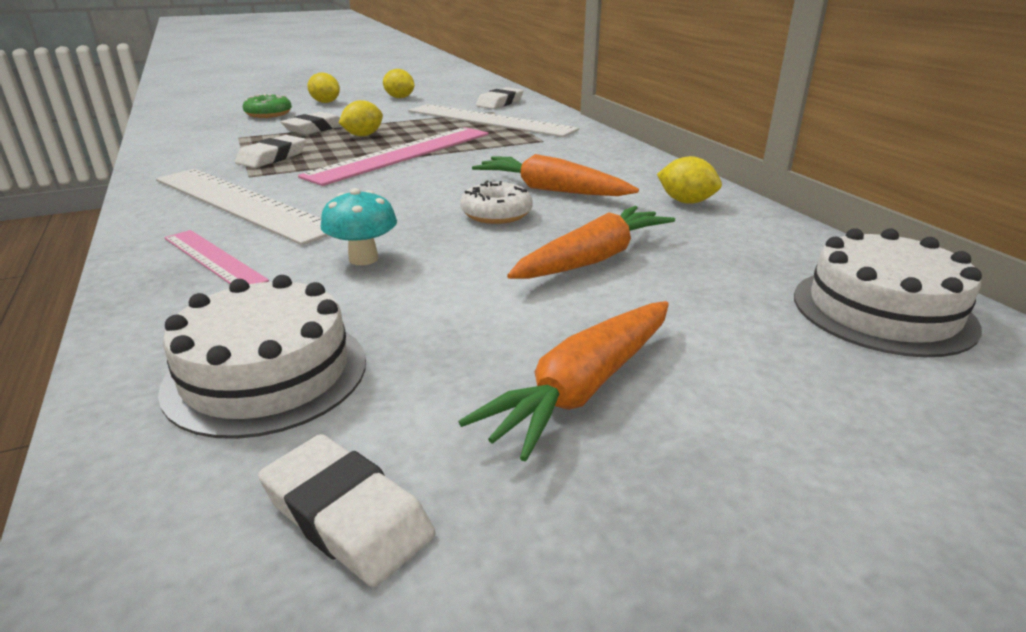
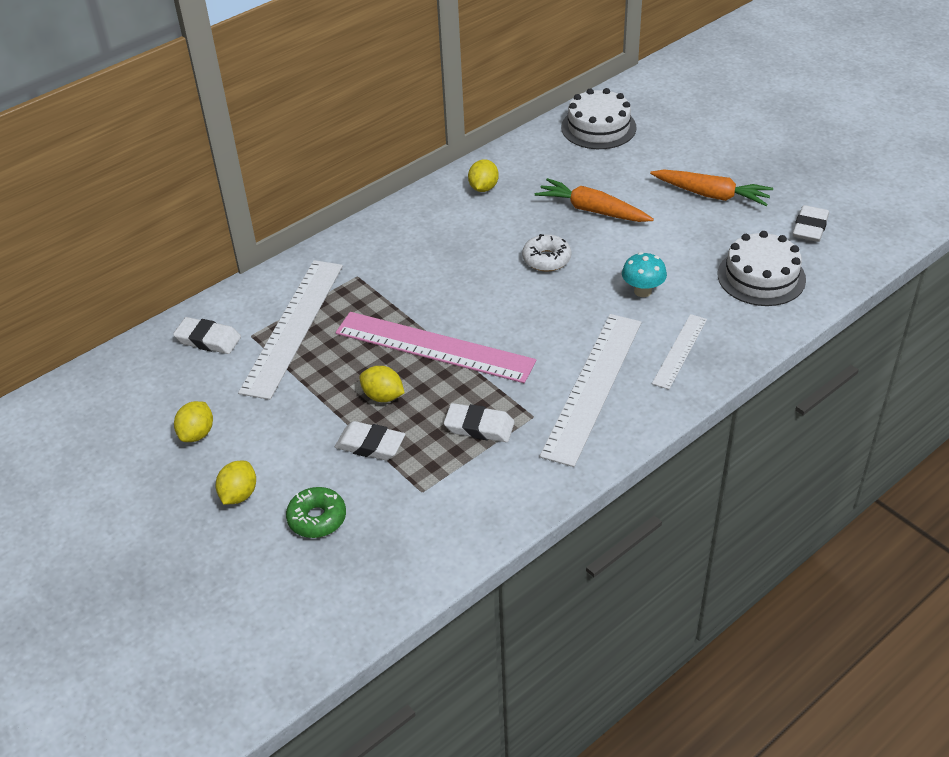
camera: 105 degrees left, 15 degrees up
pink ruler [164,230,269,284] -> white ruler [652,314,707,389]
orange carrot [472,154,639,196] -> none

